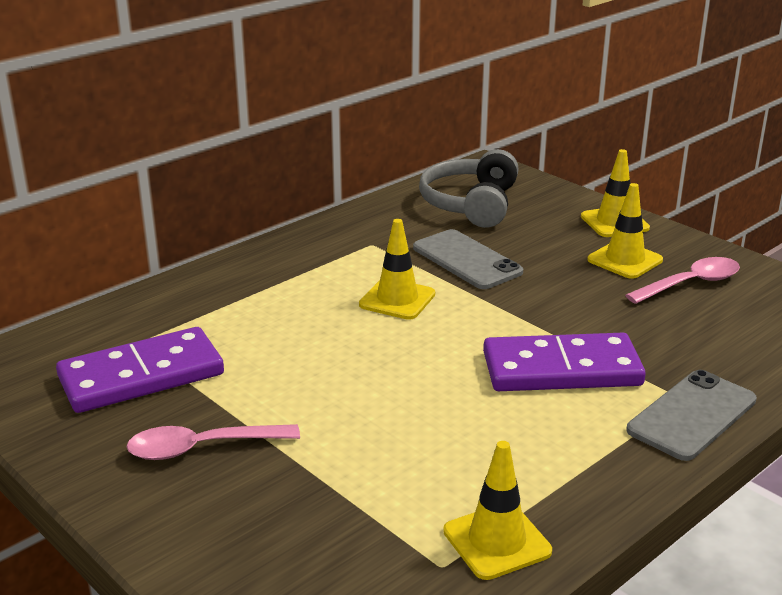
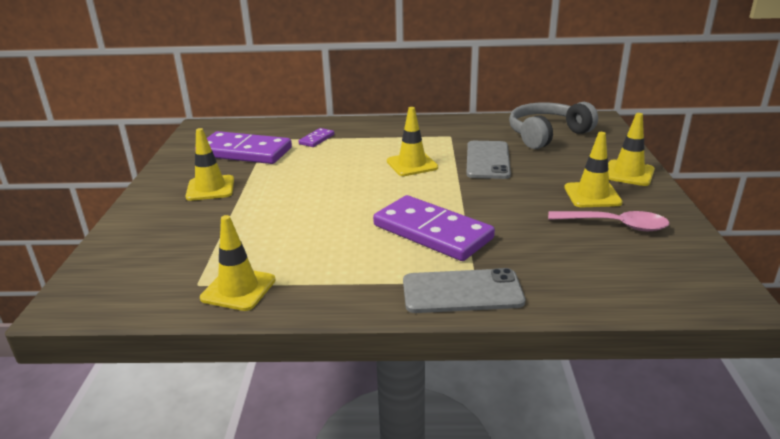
camera: 45 degrees right, 0 degrees up
pink spoon [126,424,300,460] -> yellow traffic cone [186,128,234,201]
none -> purple domino [299,128,334,147]

